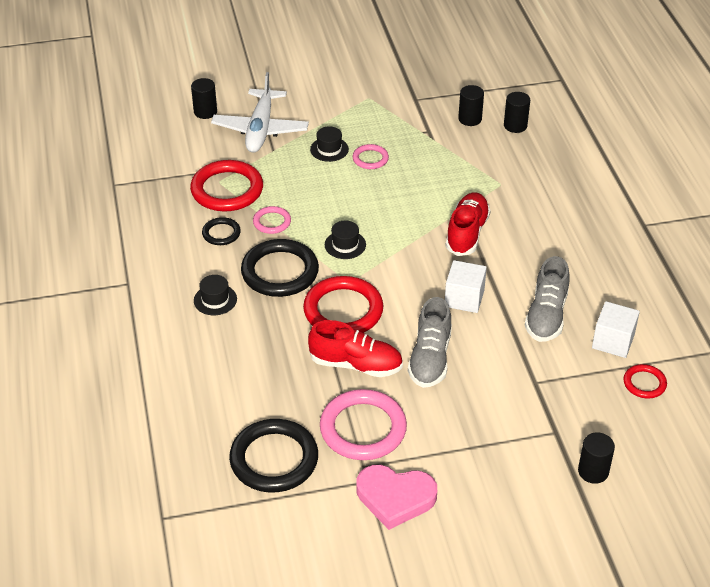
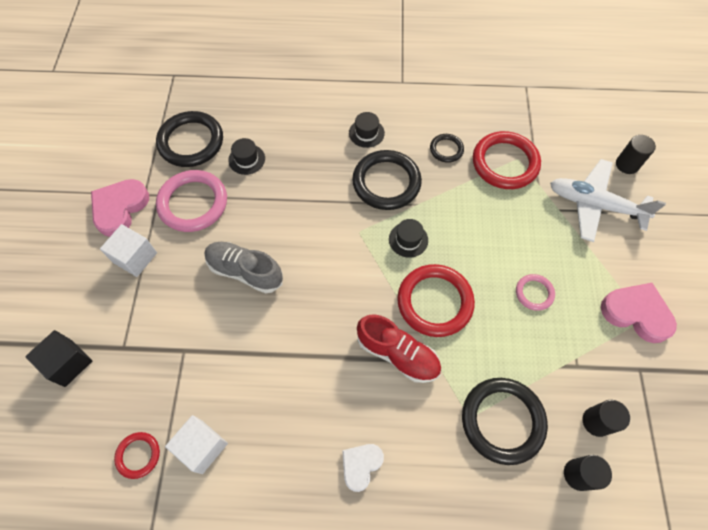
camera: 105 degrees right, 20 degrees up
pink ring [253,206,291,234] -> none
red ring [303,276,384,333] -> red ring moved to [397,264,475,337]
red shoe [308,320,403,377] -> none
black hat [310,126,349,162] -> black hat moved to [228,138,265,175]
white cube [445,260,487,313] -> white cube moved to [100,224,157,277]
grey shoe [525,256,570,342] -> none
black cylinder [578,433,615,484] -> black cube [25,330,92,387]
none -> white heart [342,444,384,492]
none -> black ring [462,378,548,465]
none -> pink heart [601,283,677,343]

